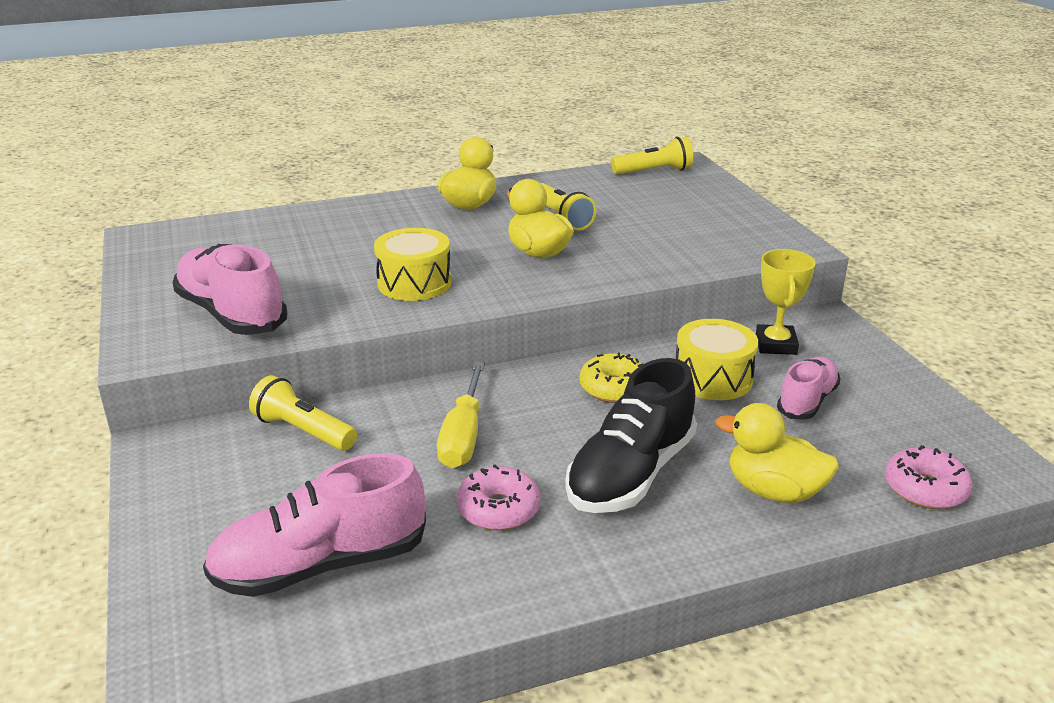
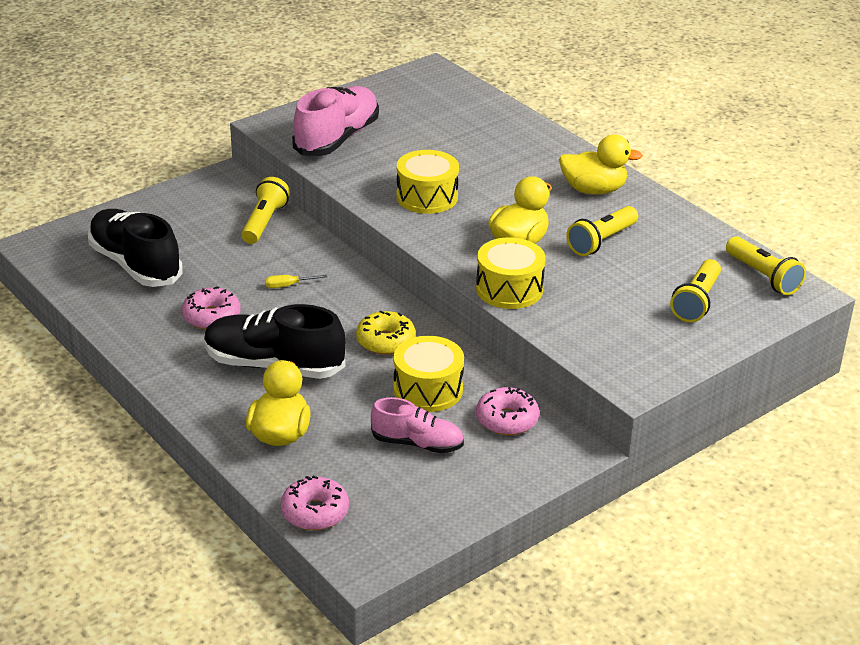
camera: 70 degrees right, 5 degrees up
pink shoe [203,453,426,597] -> black shoe [88,209,183,287]
yellow screwdriver [437,362,485,468] -> yellow screwdriver [265,275,327,288], size x0.48
yellow trophy [756,249,816,355] -> pink donut [476,387,539,435]
none -> yellow drum [476,237,546,309]
none -> yellow flashlight [670,259,721,322]

